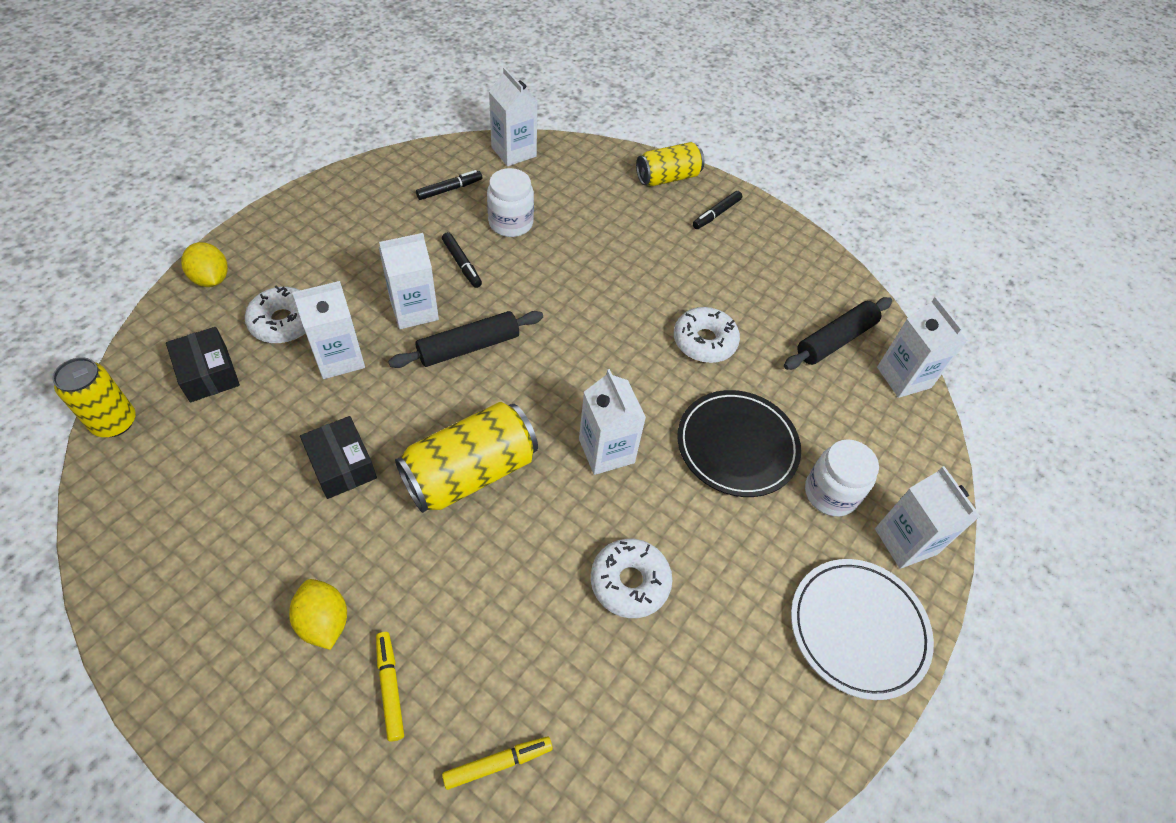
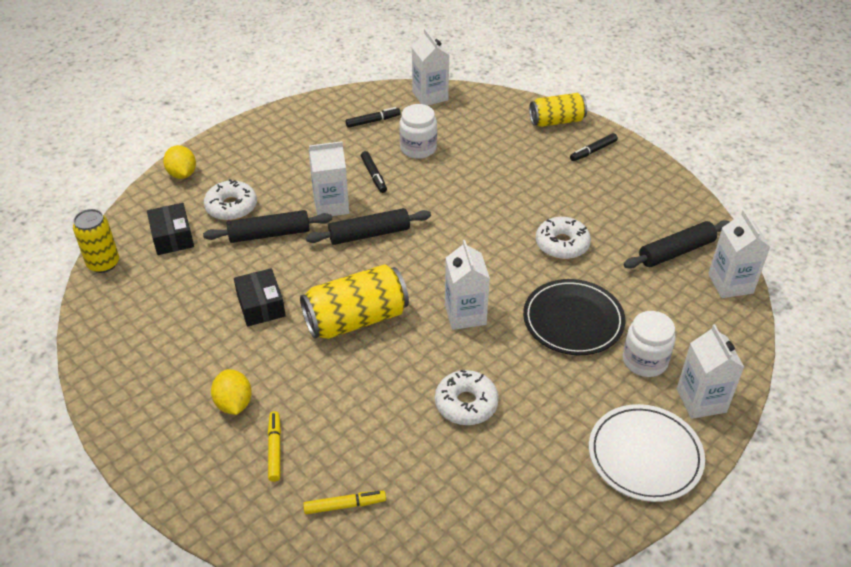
camera: 15 degrees right, 10 degrees down
white carton [292,281,365,379] -> black rolling pin [203,210,332,243]

